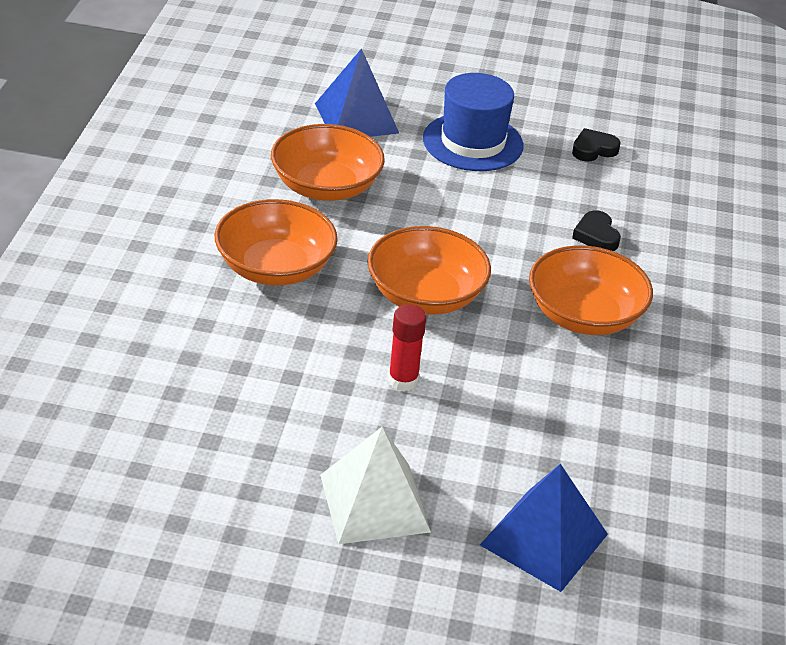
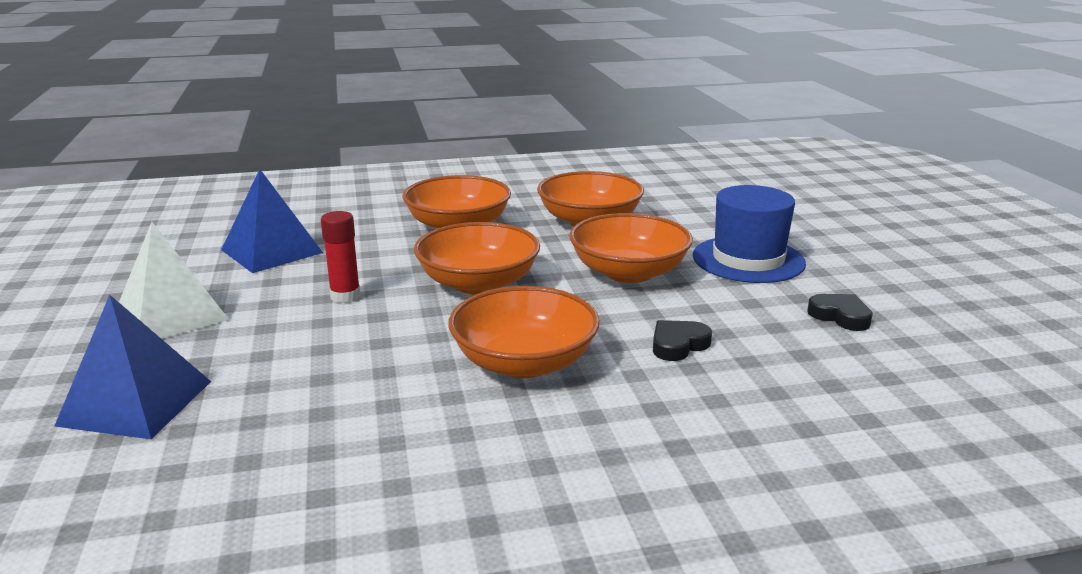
camera: 70 degrees right, 15 degrees down
blue pyramid [315,48,399,137] -> blue pyramid moved to [221,169,323,273]
none -> orange bowl [569,213,693,283]

